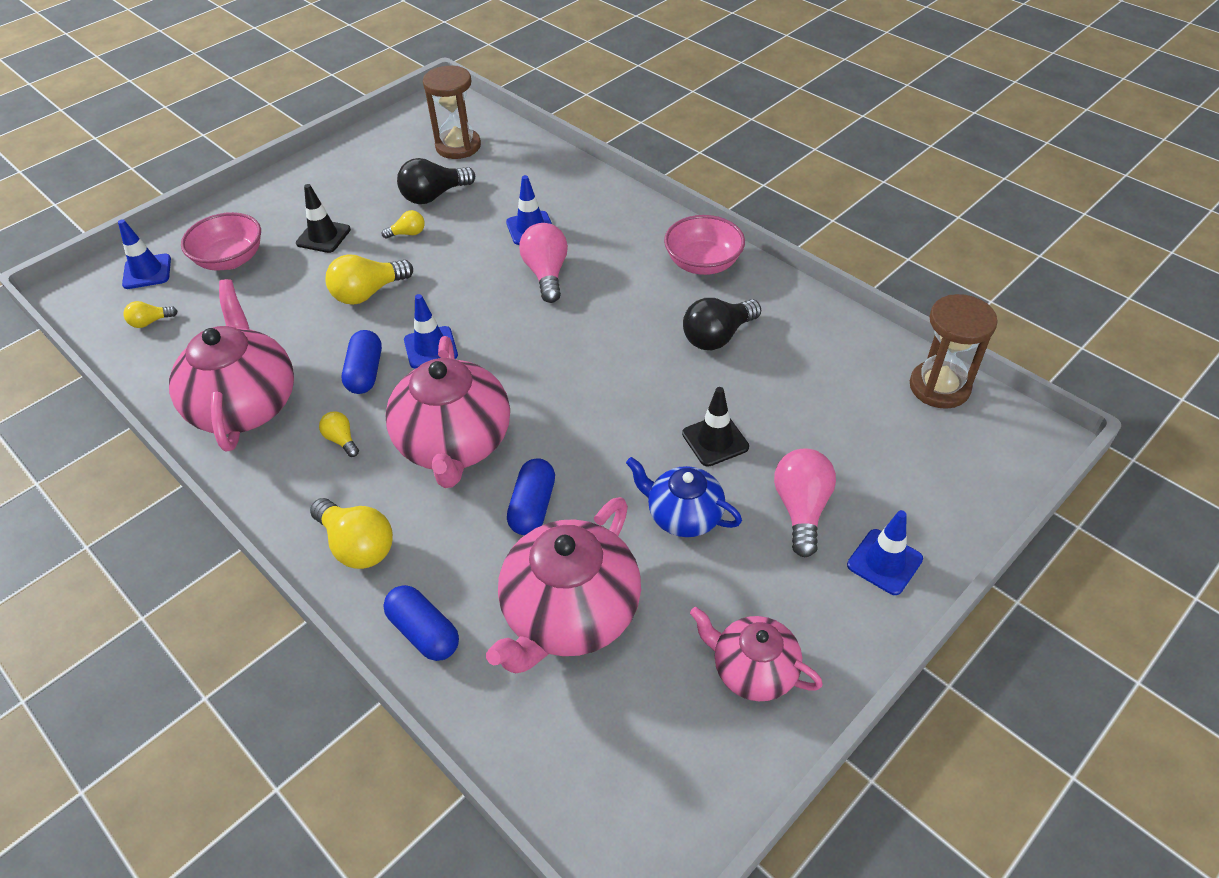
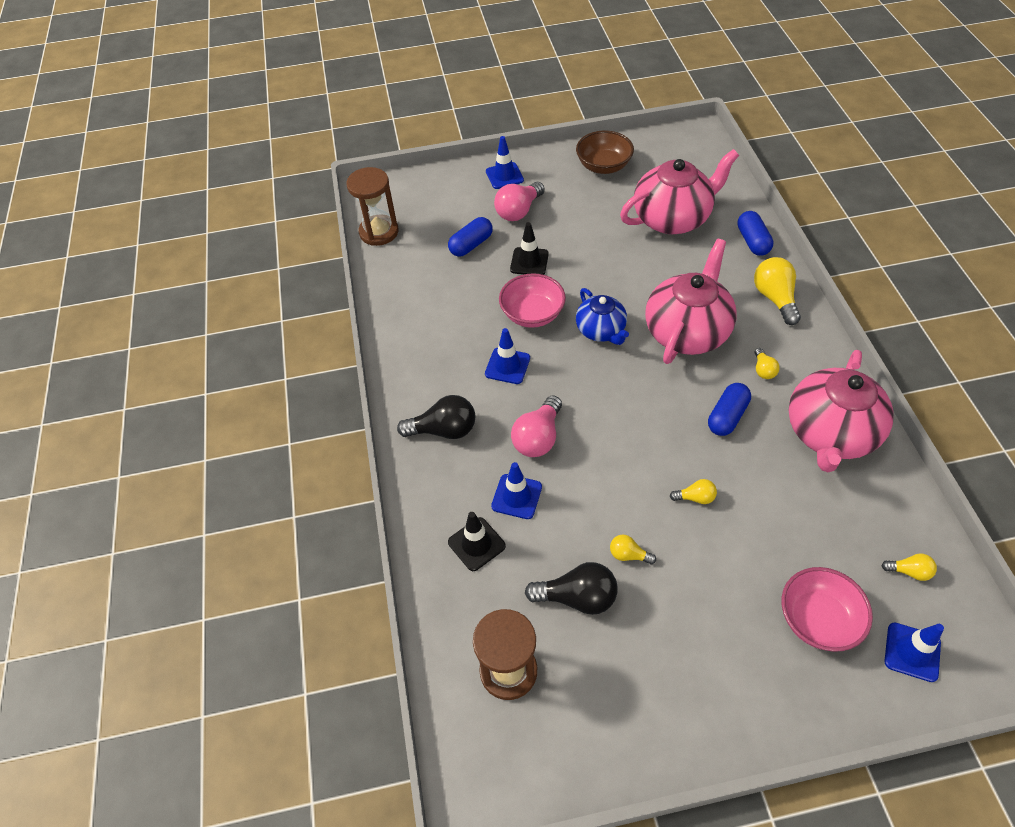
camera: 145 degrees left, 5 degrees up
black traffic cone [296,184,351,253] -> black traffic cone moved to [448,512,506,571]
yellow light bulb [325,255,413,305] -> yellow light bulb [670,479,717,504], size x0.53
blue traffic cone [404,294,458,369] -> blue traffic cone moved to [485,328,530,384]
blue capsule [507,458,555,535] -> blue capsule moved to [448,217,493,257]
blue teapot [626,457,742,537] -> blue teapot moved to [576,288,629,345]
pink bowl [664,215,745,275] -> pink bowl moved to [499,273,566,328]
black light bulb [683,298,761,350] -> black light bulb moved to [397,395,475,439]
pink teapot [690,607,823,701] -> brown bowl [576,131,634,174]

